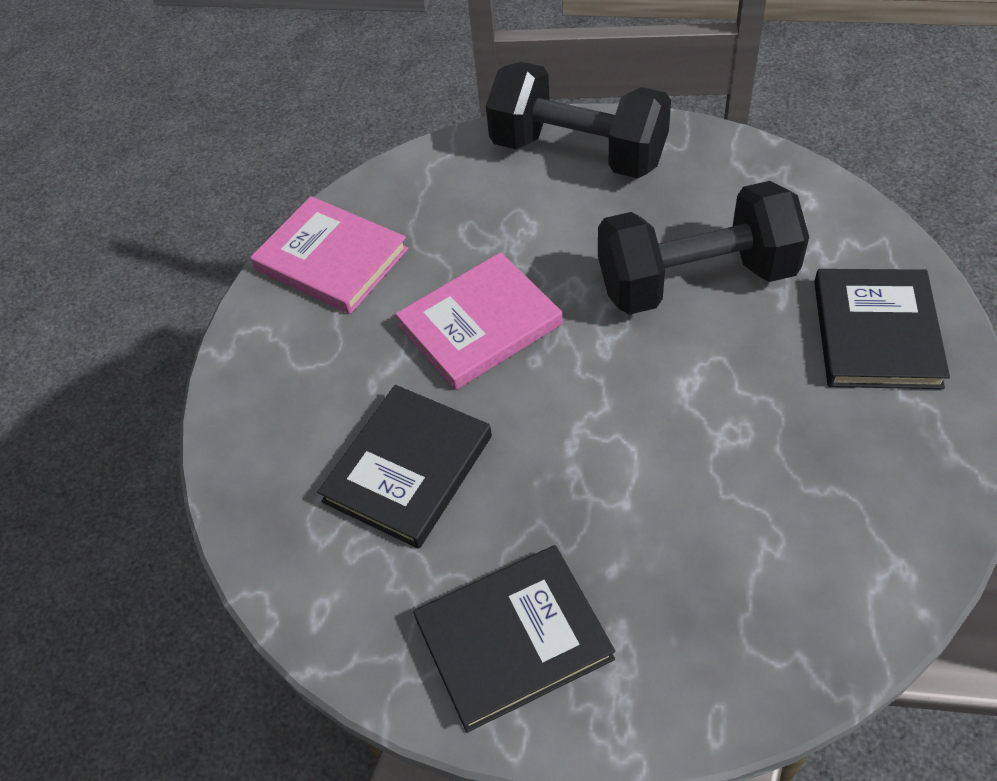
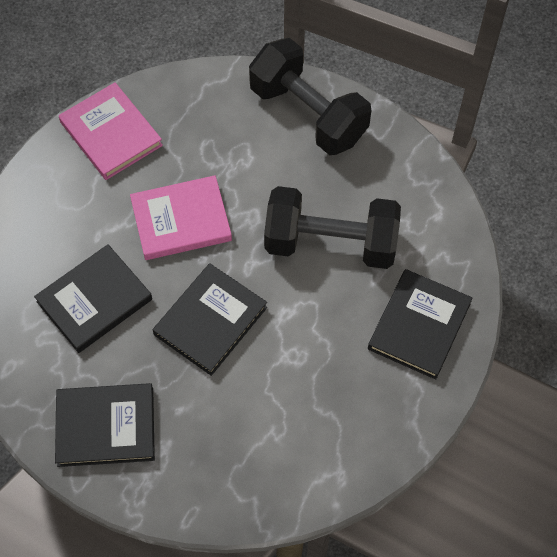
camera: 15 degrees right, 10 degrees up
none -> black book [153,263,267,376]

